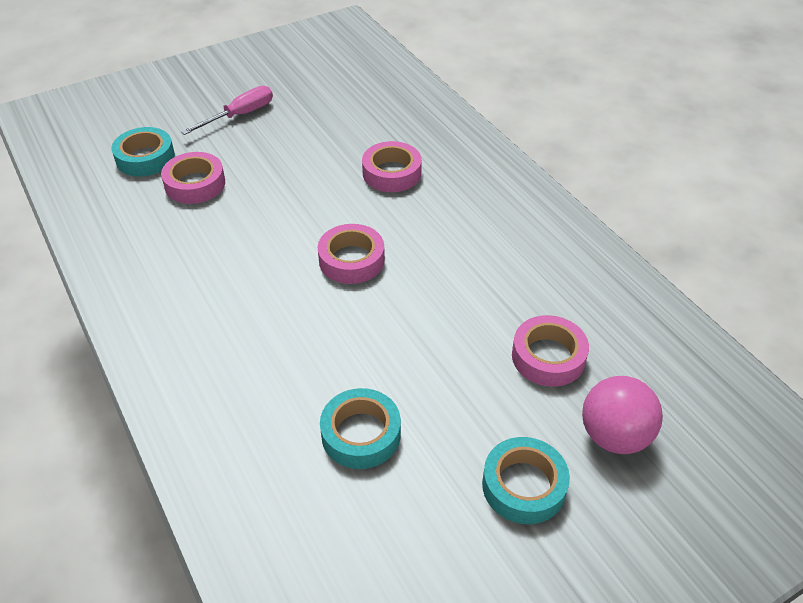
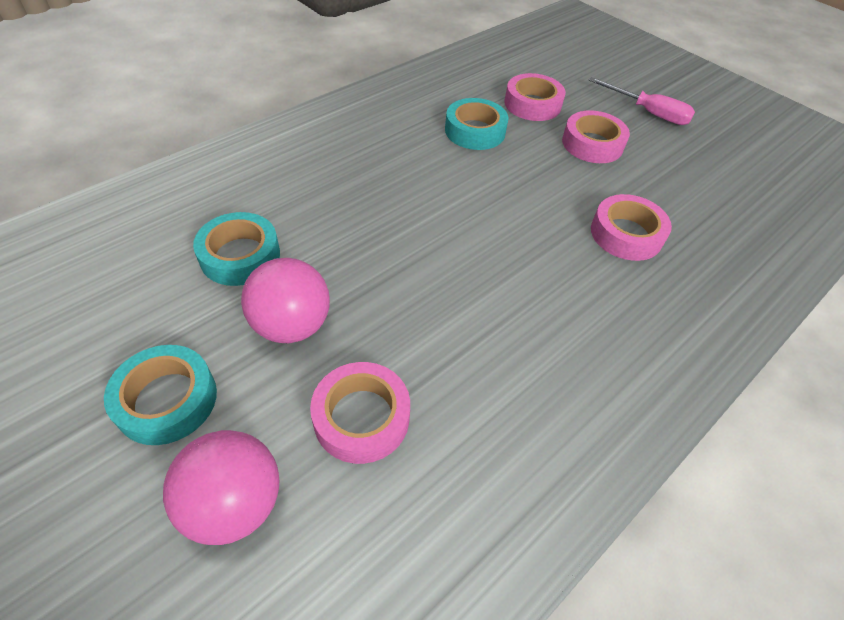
camera: 75 degrees right, 5 degrees up
turquoise tape [112,127,175,176] -> turquoise tape moved to [445,98,508,150]
pink tape [318,224,385,284] -> pink tape moved to [562,110,630,163]
none -> pink ball [241,258,330,343]

